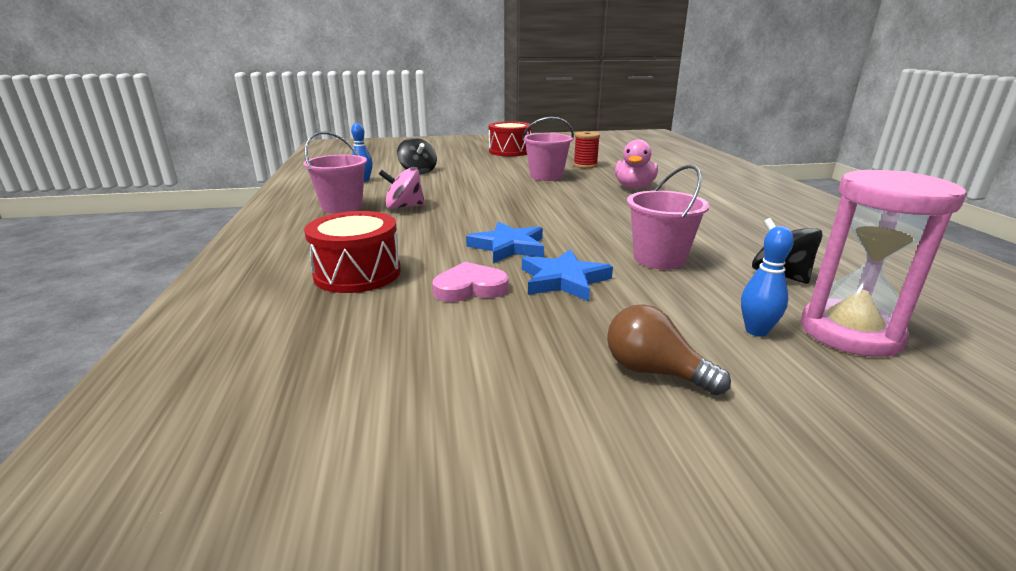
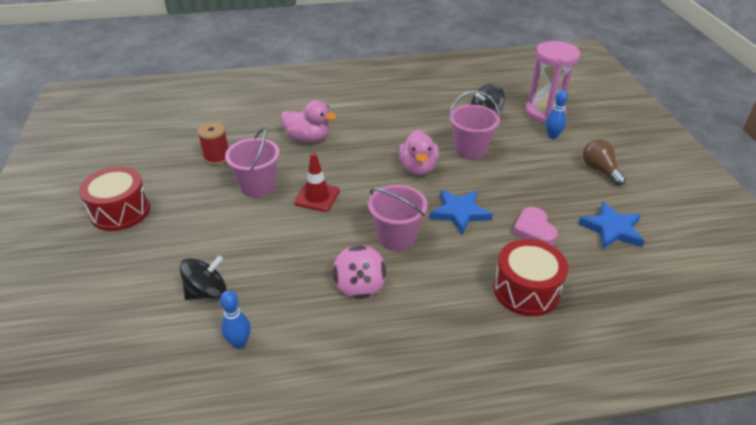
camera: 90 degrees left, 15 degrees up
pink bucket [303,131,367,214] -> pink bucket moved to [368,185,427,251]
blue star [522,249,613,301] -> blue star moved to [578,202,644,249]
brown light bulb [607,304,731,395] -> brown light bulb turned 120 degrees clockwise [583,139,626,186]
none -> red traffic cone [294,153,340,212]
none -> pink duck [399,130,439,175]

